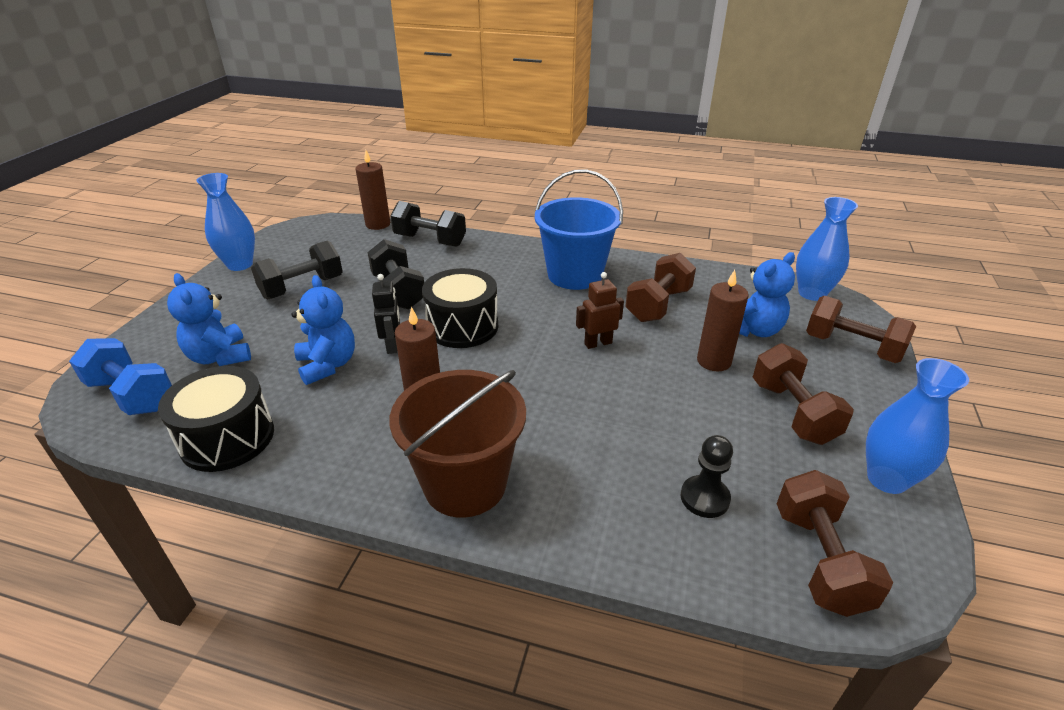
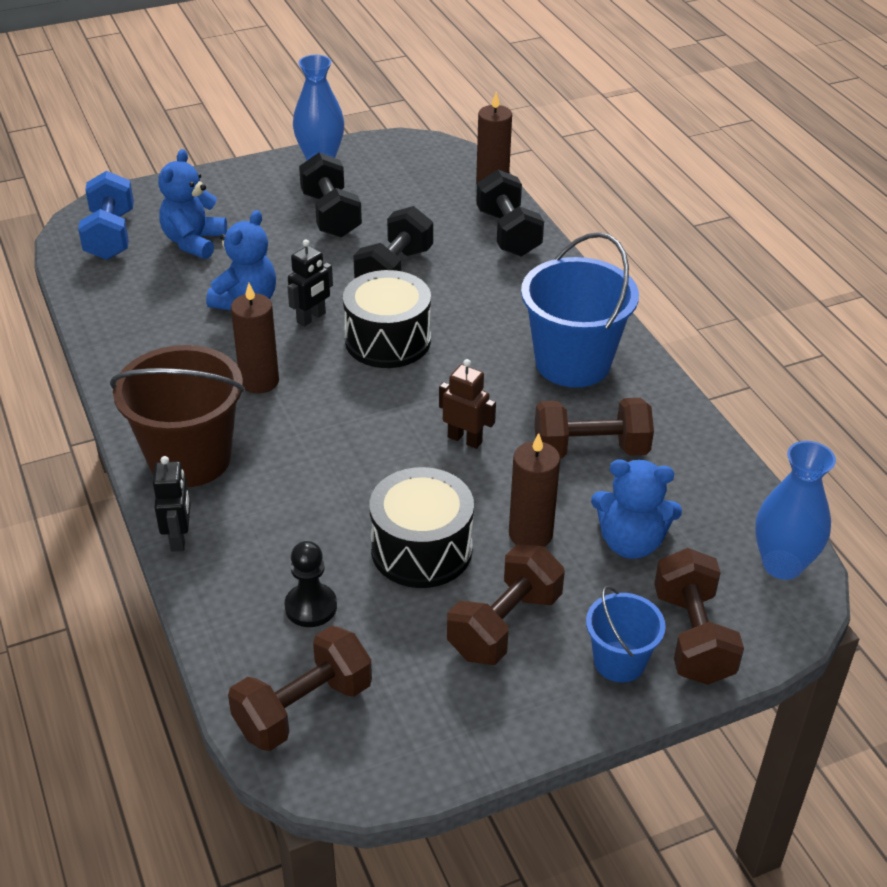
camera: 50 degrees right, 5 degrees up
black drum [158,366,274,472] -> black drum moved to [369,467,474,588]
black dumbbell [251,241,343,299] -> black dumbbell turned 60 degrees clockwise [299,153,362,238]
blue vase [866,358,969,494] -> none
none -> black robot [153,456,191,552]
none -> blue bucket [586,586,666,682]

